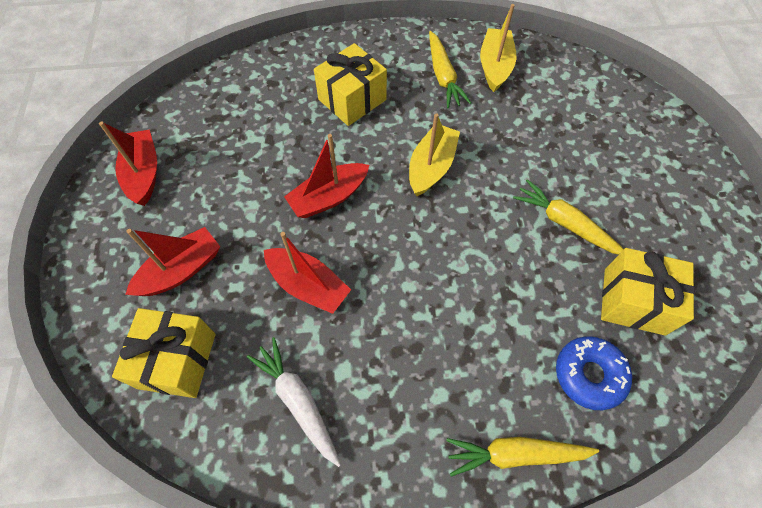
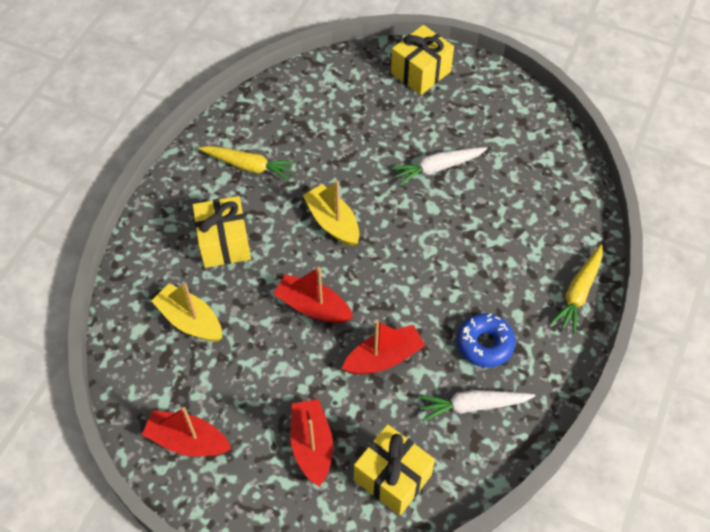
camera: 60 degrees left, 5 degrees down
red boat [284,134,369,218] -> red boat turned 120 degrees clockwise [273,267,353,323]
yellow boat [480,4,517,92] -> yellow boat moved to [151,283,222,341]
yellow carrot [513,179,624,255] -> white carrot [391,147,488,186]
blue donut [556,336,632,410] -> blue donut moved to [457,313,516,368]
yellow gift [601,248,695,336] -> yellow gift moved to [391,25,454,95]

